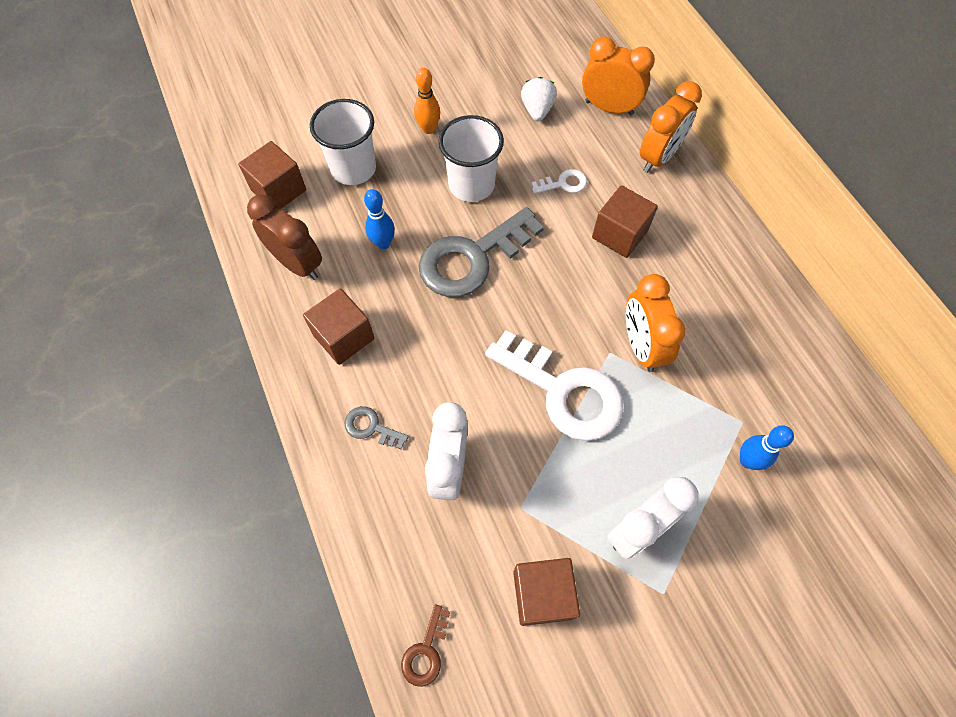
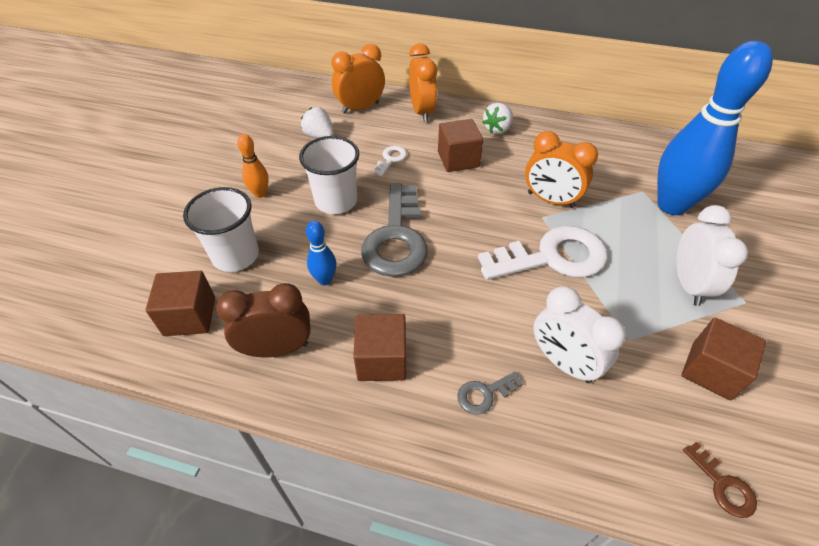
camera: 50 degrees left, 15 degrees down
blue bowling pin [740,425,794,470] -> blue bowling pin [657,41,773,215], size x2.33
none -> white strawberry [482,103,513,134]

